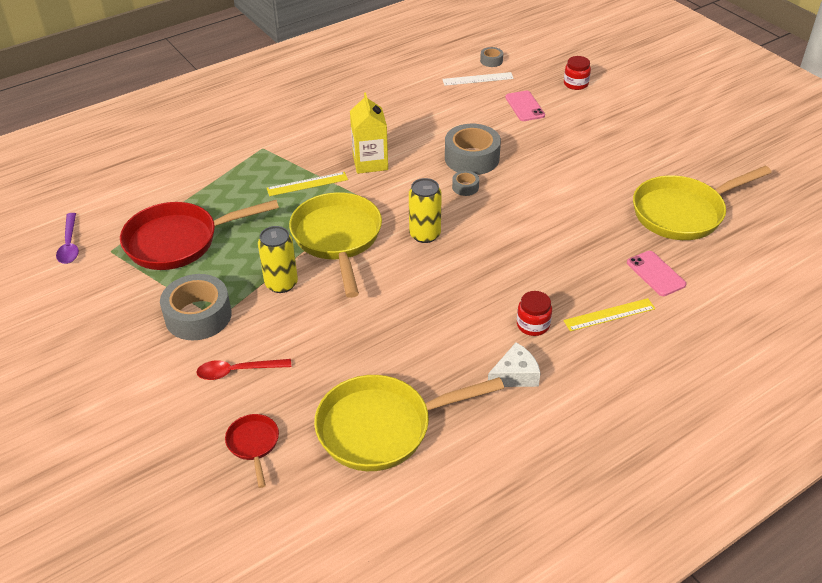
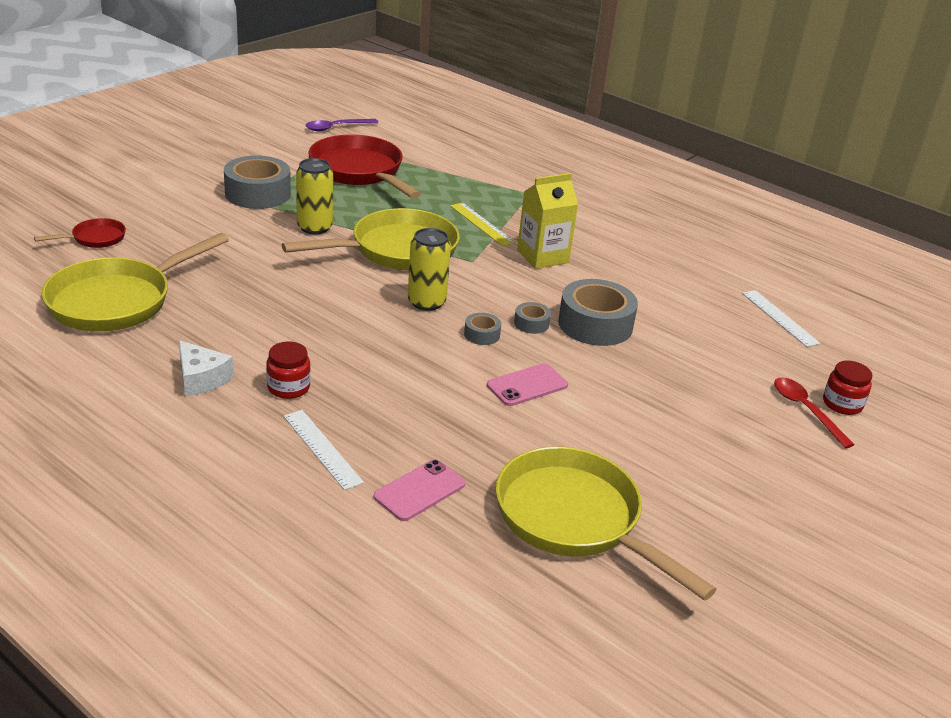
camera: 70 degrees right, 10 degrees down
red spoon [196,359,291,380] -> red spoon moved to [774,377,855,448]
yellow pan [314,375,504,471] -> yellow pan turned 105 degrees counterclockwise [42,233,229,332]
grey tape [480,47,503,67] -> grey tape moved to [464,313,501,345]
pink phone [505,91,545,121] -> pink phone moved to [487,363,568,406]
yellow ruler [563,298,655,331] -> white ruler [284,410,364,490]

